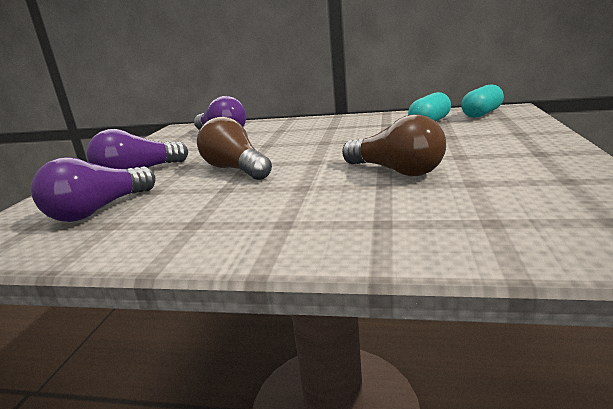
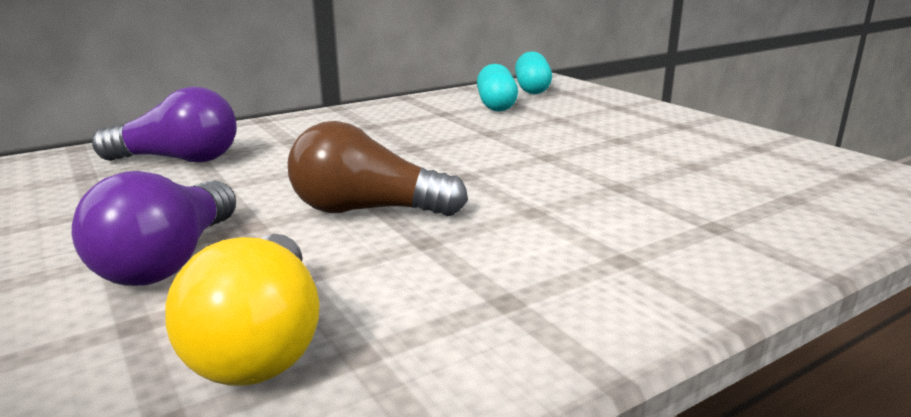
camera: 45 degrees left, 0 degrees up
purple light bulb [31,157,155,222] -> yellow light bulb [166,234,320,386]
brown light bulb [342,114,446,176] -> none

